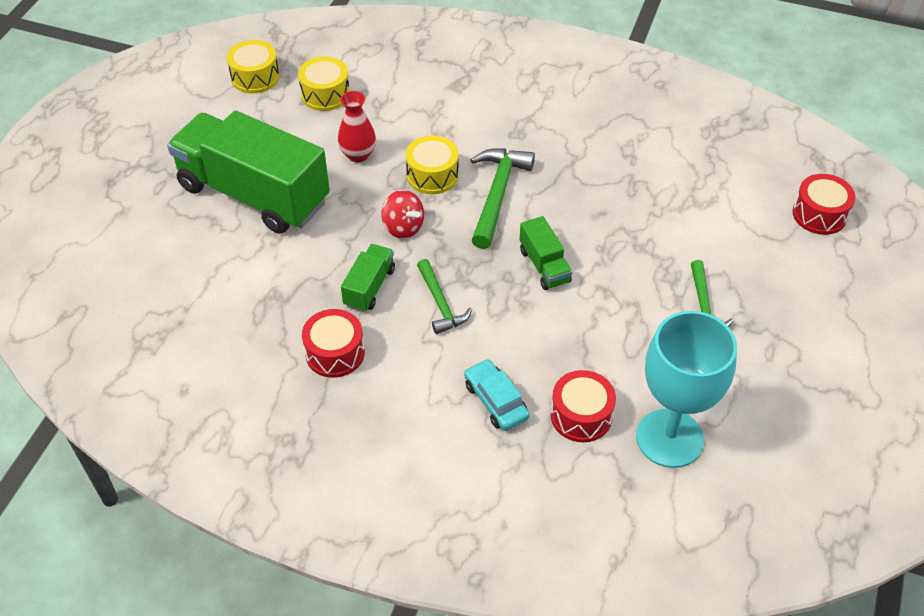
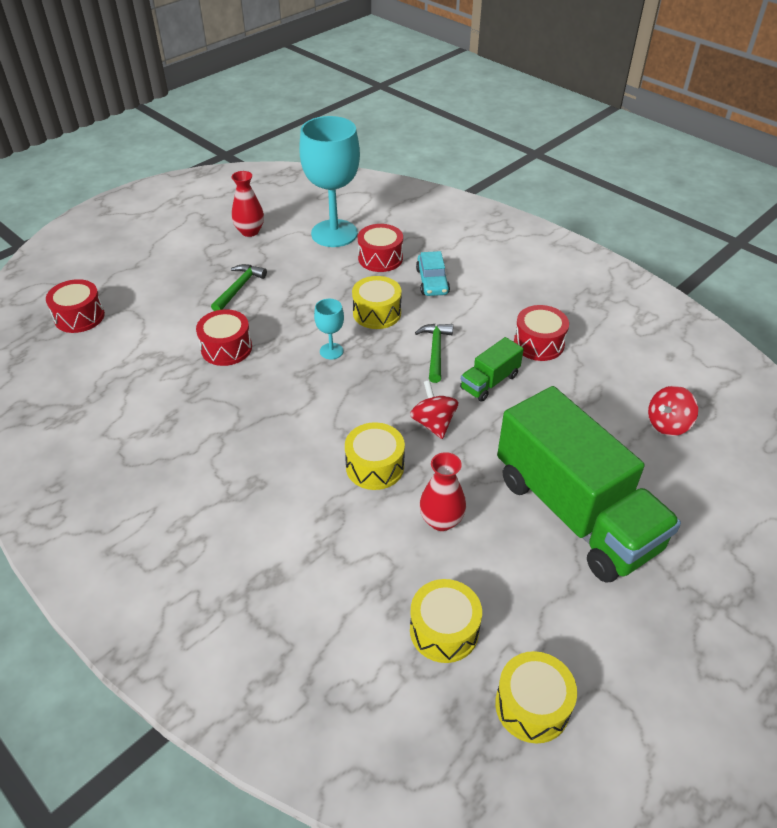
camera: 155 degrees left, 5 degrees down
green hammer [470,148,535,249] -> none
green truck [519,216,572,290] -> turquoise goblet [314,299,344,359]
none -> red drum [196,309,252,366]
none -> red vase [231,171,264,237]
none -> yellow drum [352,276,402,329]
none -> red spinning top [648,386,698,436]

